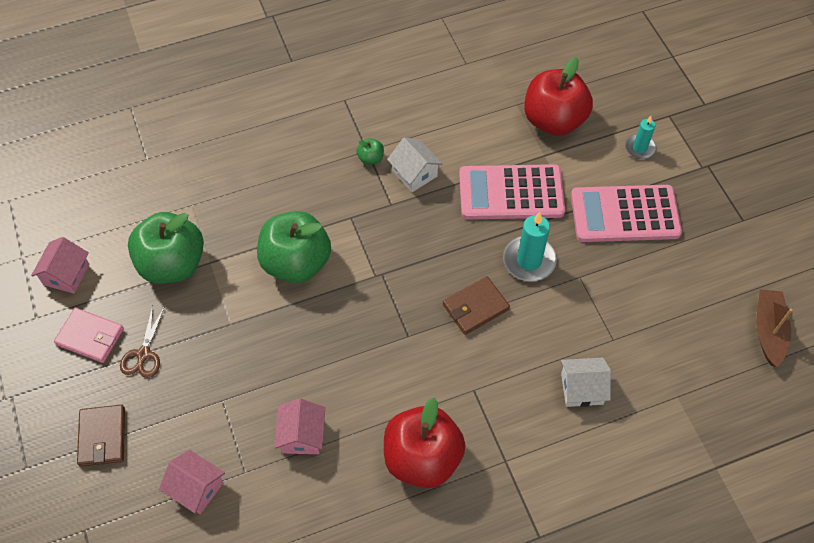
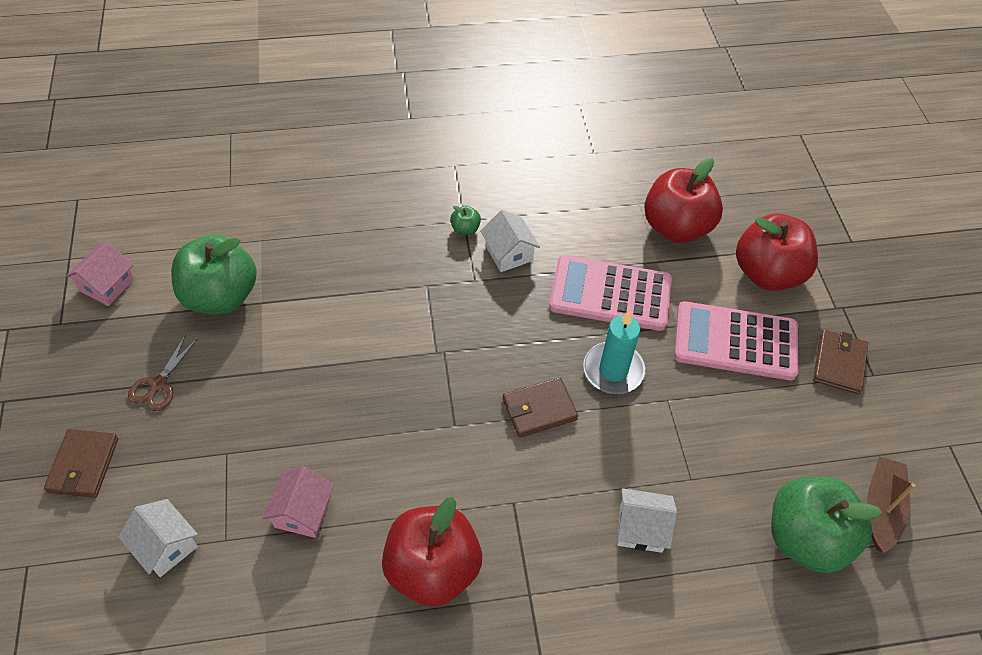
camera: 10 degrees right, 5 degrees down
pink wallet [54,308,124,363] -> none
pink house [159,450,225,514] -> white house [118,499,198,577]
green apple [257,211,331,283] -> green apple moved to [771,477,882,573]
turquoise candle [625,116,656,159] -> red apple [736,214,818,291]
none -> brown wallet [813,330,868,394]

